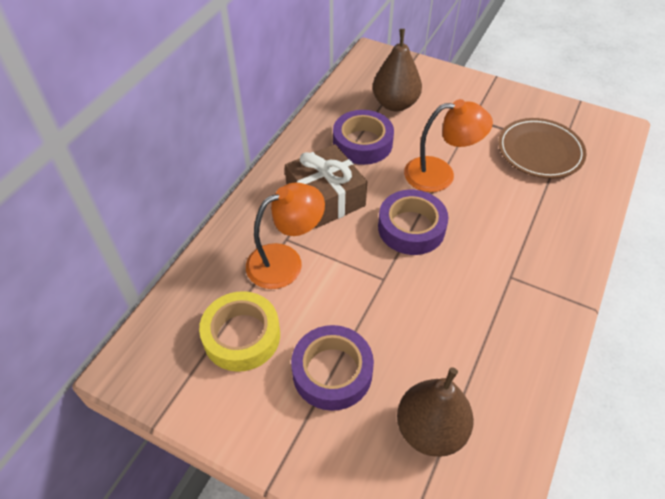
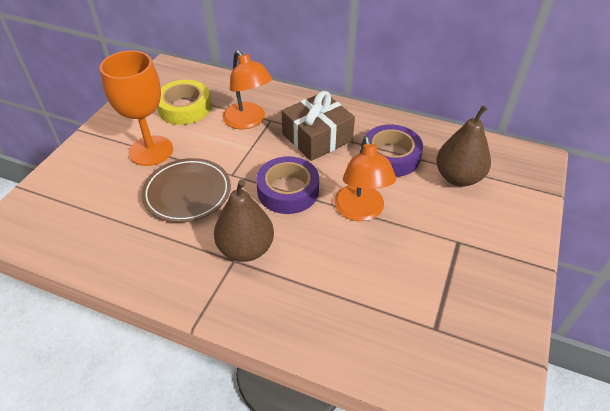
camera: 85 degrees right, 5 degrees down
purple tape [291,325,374,411] -> orange goblet [100,50,173,166]
brown pear [397,367,474,457] -> brown pear moved to [214,180,274,262]
brown plate [498,118,586,178] -> brown plate moved to [142,158,231,222]

